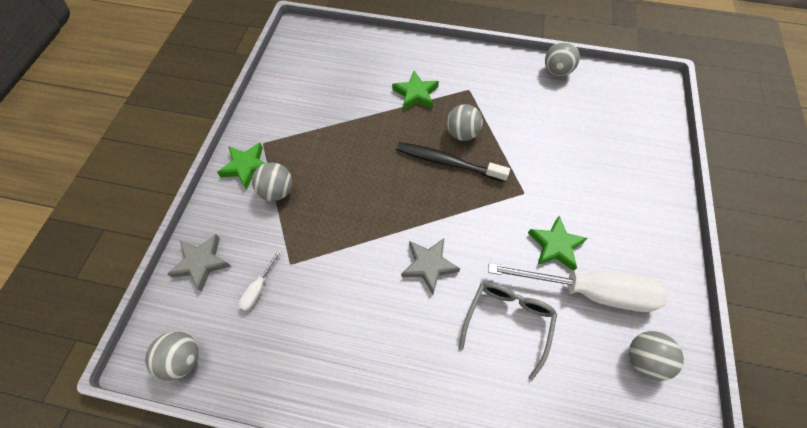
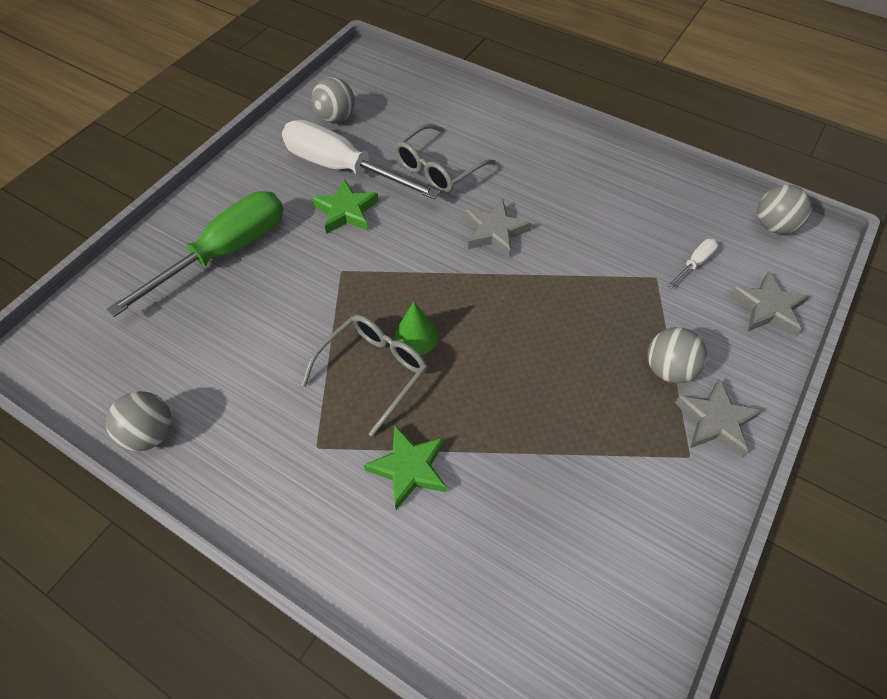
camera: 160 degrees left, 5 degrees down
green star [217,143,265,190] -> grey star [675,378,762,458]
black toothbrush [397,142,510,182] -> green cone [394,301,438,355]
grey ball [447,104,483,141] -> grey glasses [301,315,427,437]
none -> green screwdriver [106,191,283,317]

